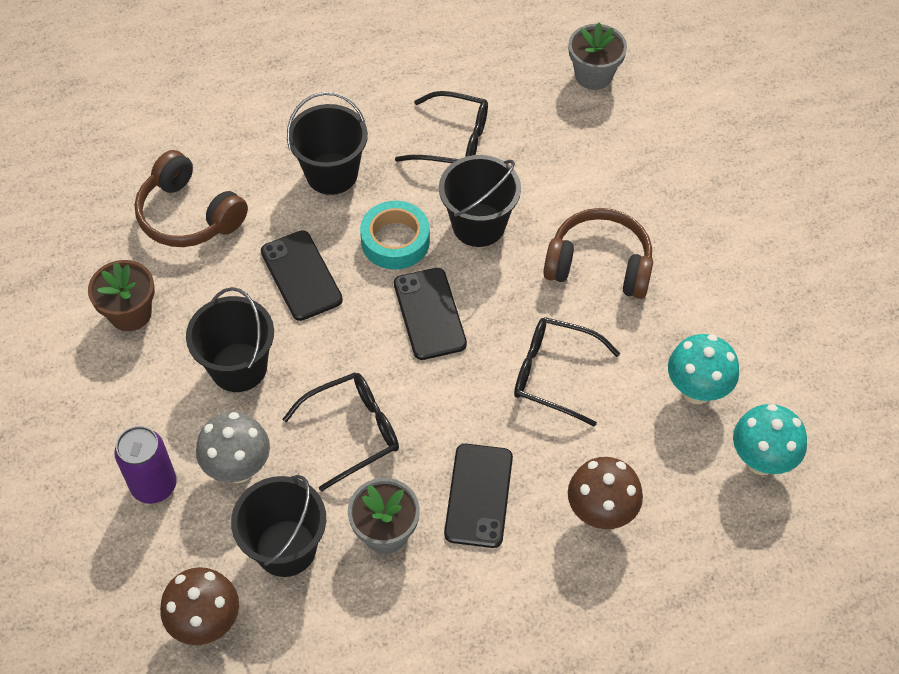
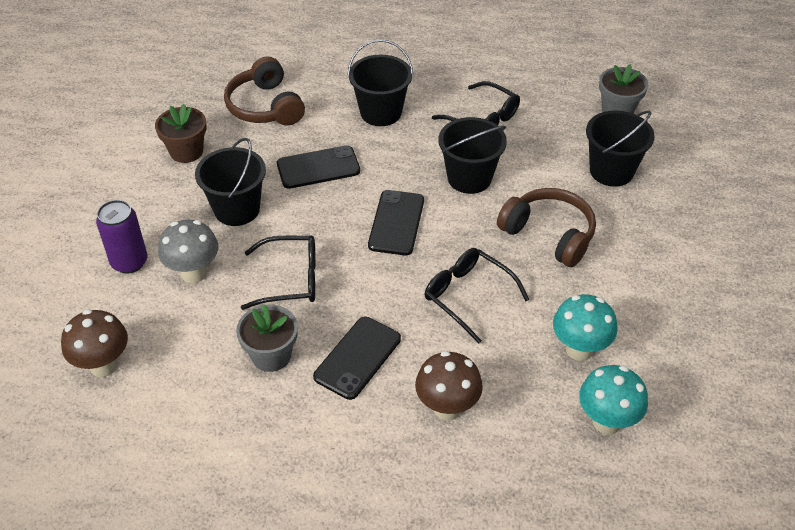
camera: 25 degrees right, 10 degrees down
black bucket [231,475,326,577] -> black bucket moved to [586,111,655,187]
black phone [261,230,343,321] -> black phone turned 75 degrees clockwise [277,145,360,189]
turquoise tape [360,201,430,270] -> none

